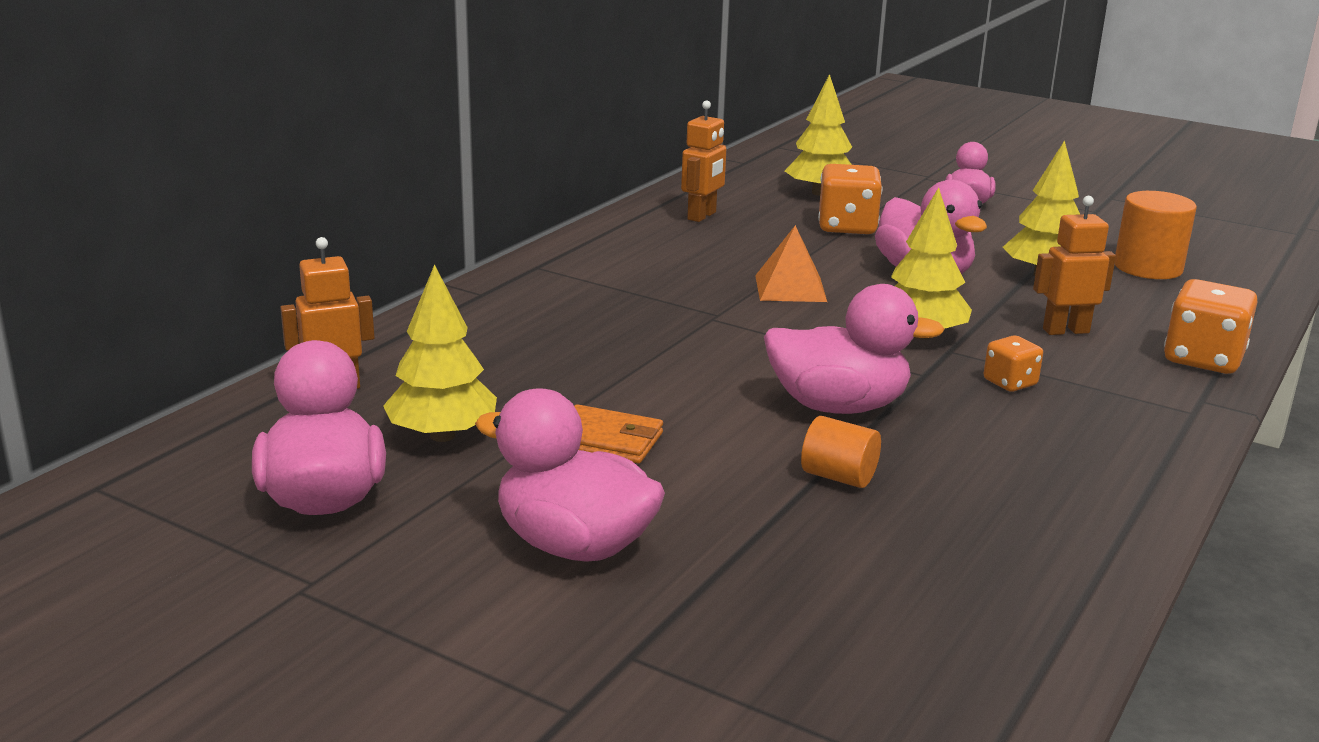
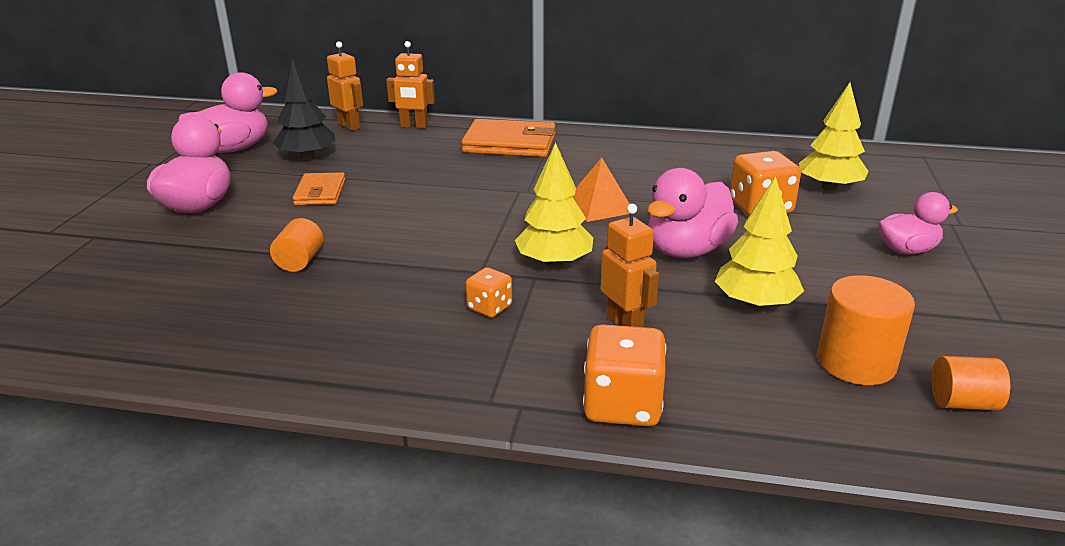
camera: 70 degrees right, 5 degrees up
yellow tree [383,264,497,442] -> black tree [273,59,335,160]
orange robot [681,100,726,222] -> orange robot moved to [386,41,435,129]
pink duck [764,284,945,414] -> none
none -> orange wallet [461,119,556,157]
none -> orange cylinder [931,356,1010,411]

